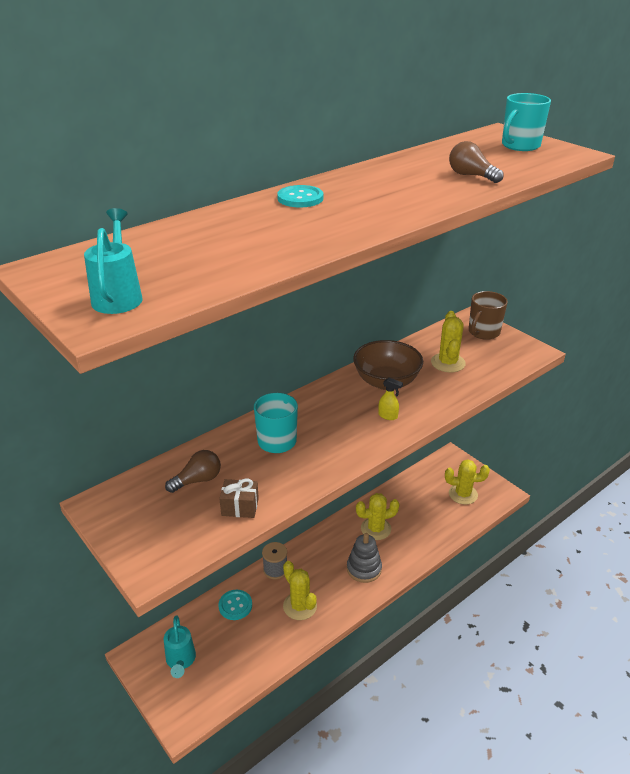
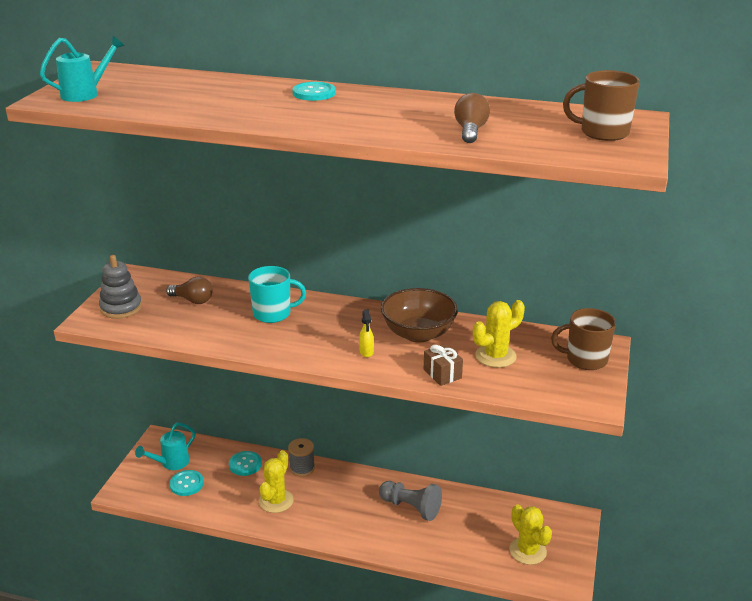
camera: 55 degrees right, 5 degrees down
brown gift [219,479,259,518] -> brown gift moved to [424,344,463,386]
grey stacking toy [347,533,382,583] -> grey stacking toy moved to [99,255,142,319]
yellow cactus [356,493,399,540] -> grey pawn [379,481,442,521]
turquoise mug [502,93,551,151] -> brown mug [563,70,640,141]
none -> turquoise button [169,470,204,496]

